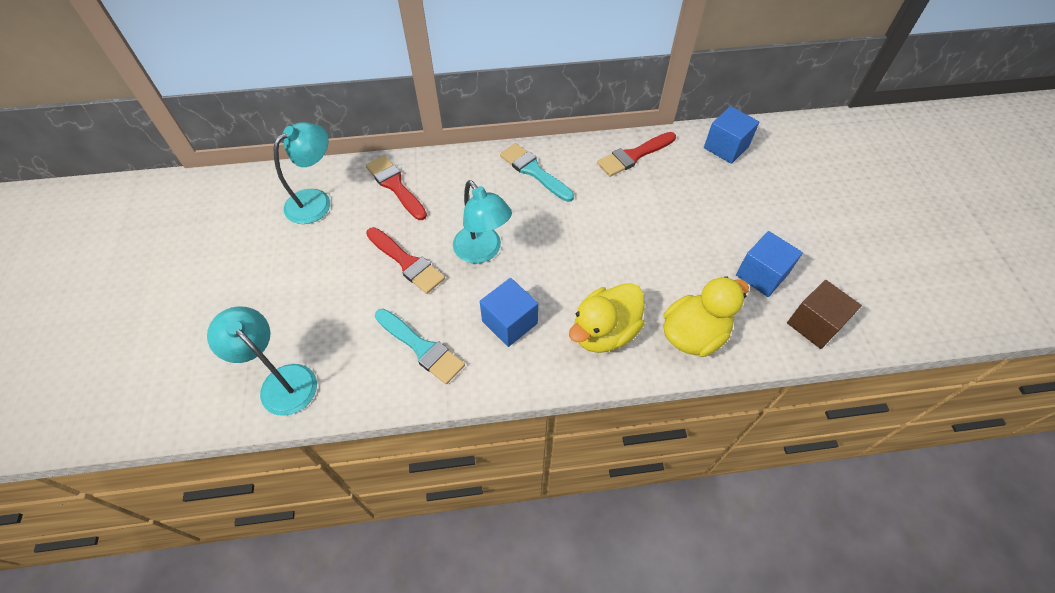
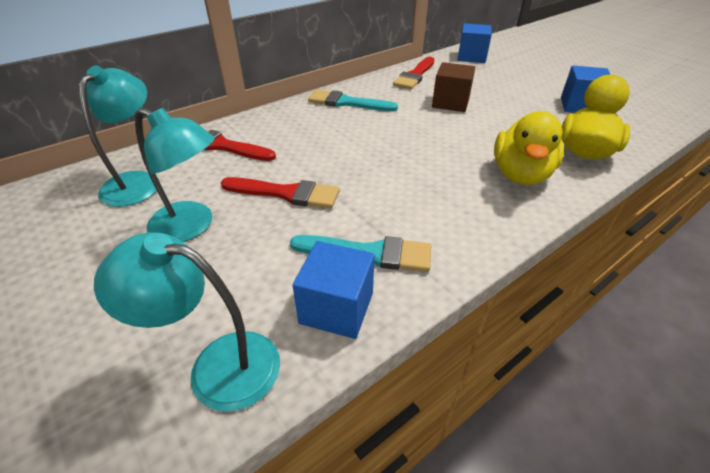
camera: 30 degrees left, 15 degrees down
turquoise lamp [453,180,512,264] -> turquoise lamp moved to [135,108,215,242]
blue cube [480,278,538,347] -> blue cube moved to [292,241,375,339]
brown cube [787,280,862,349] -> brown cube moved to [432,62,475,112]

